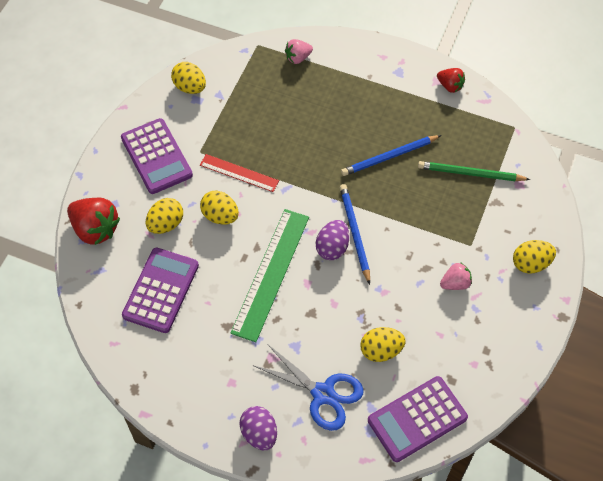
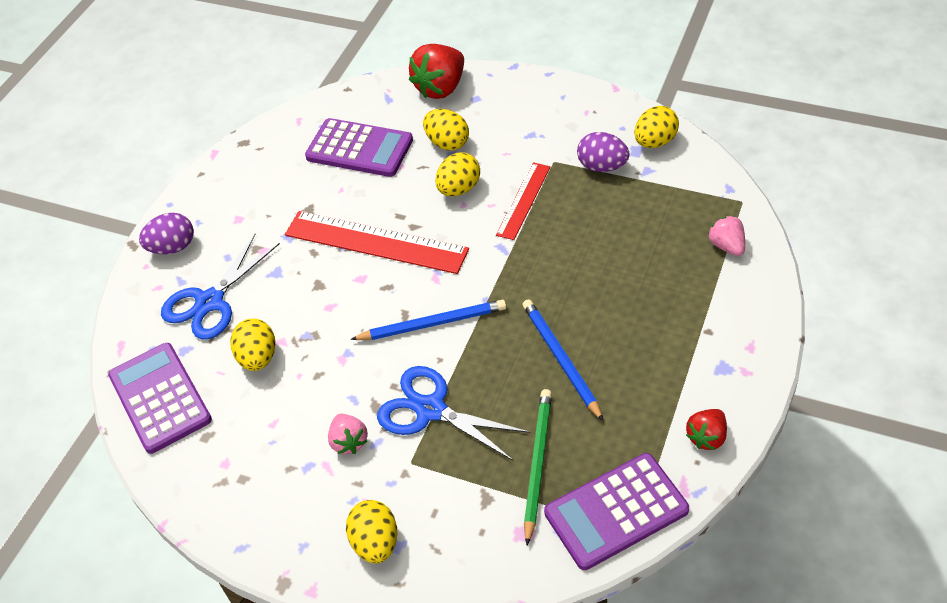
camera: 95 degrees right, 10 degrees down
purple calculator [121,118,193,194] -> purple calculator moved to [544,453,689,570]
green ruler [230,209,309,342] -> red ruler [285,211,469,274]
purple egg [316,220,349,260] -> purple egg moved to [577,132,630,172]
none -> blue scissors [377,366,531,461]

